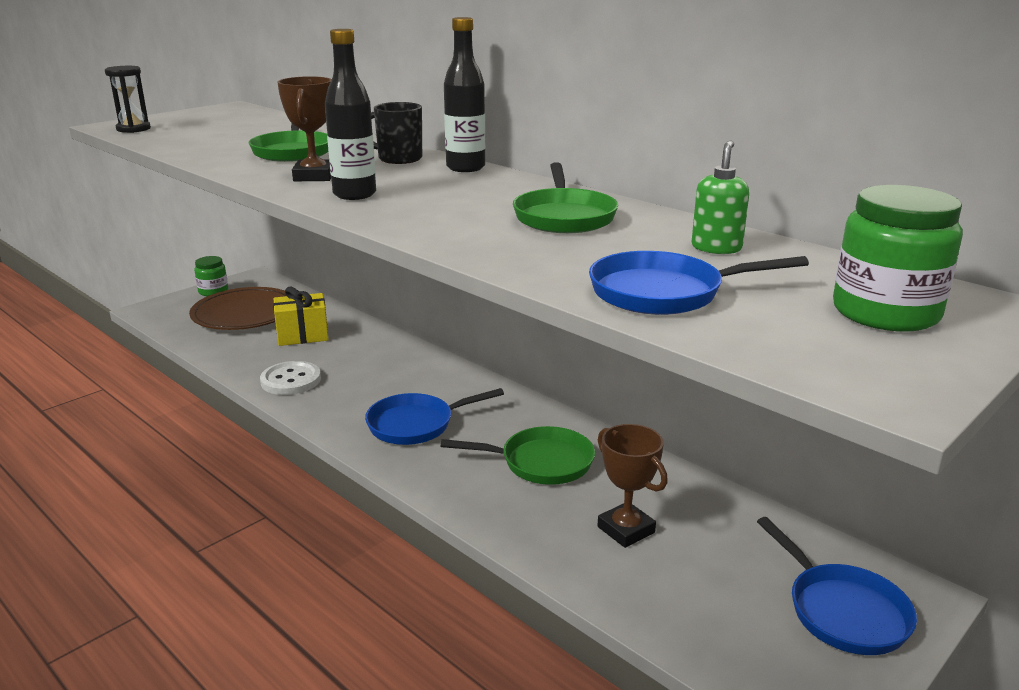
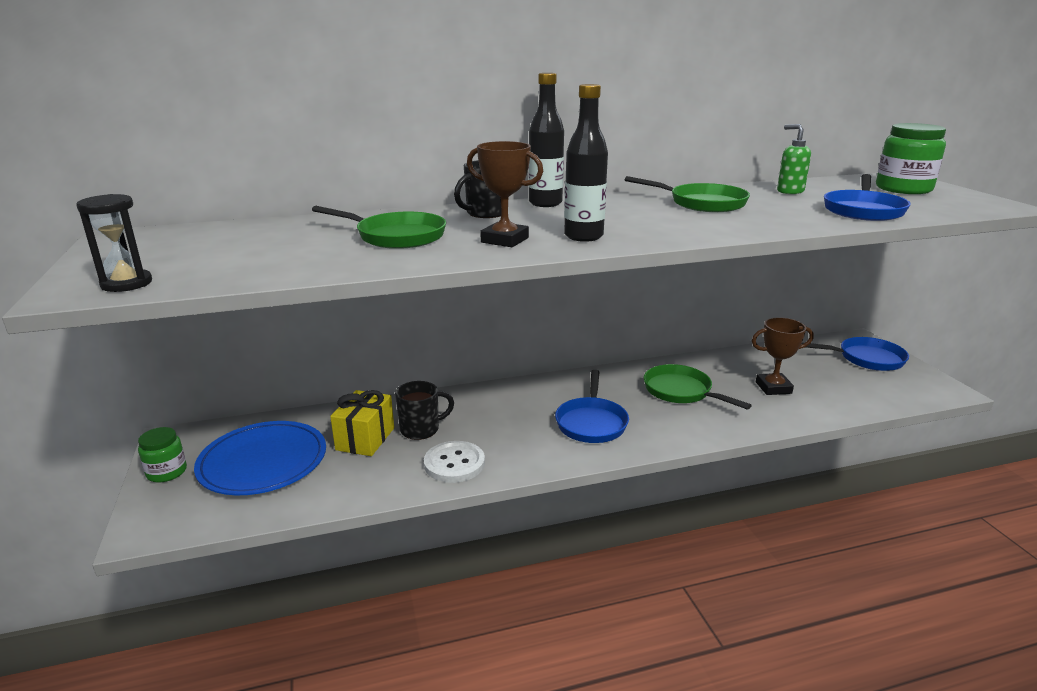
camera: 60 degrees left, 0 degrees up
brown plate [189,287,287,330] -> blue plate [194,421,326,495]
green pan [441,426,595,485] -> green pan turned 75 degrees counterclockwise [644,364,752,410]
none -> black mug [395,381,454,440]

